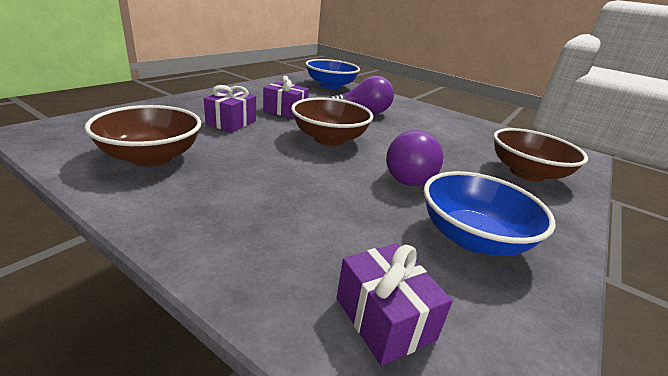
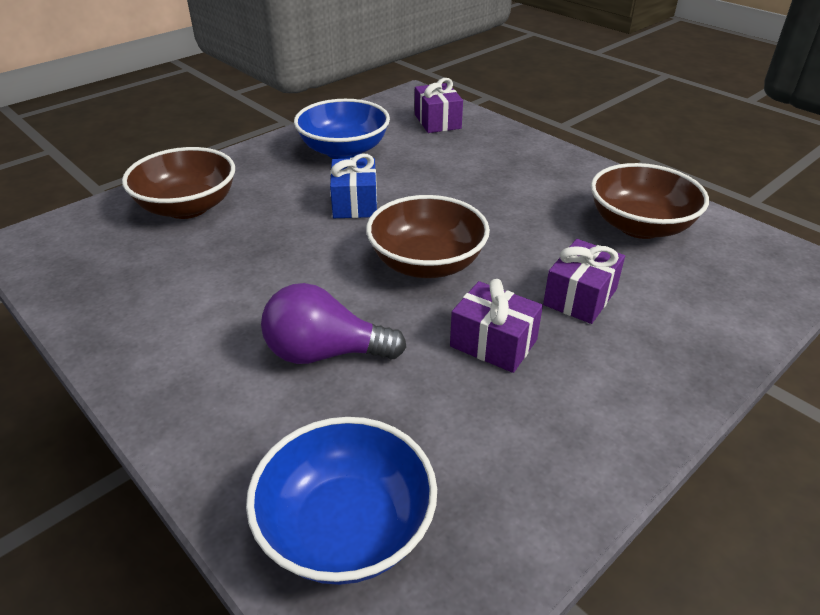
camera: 165 degrees left, 10 degrees up
purple light bulb [386,130,443,186] -> blue gift [330,153,377,218]

